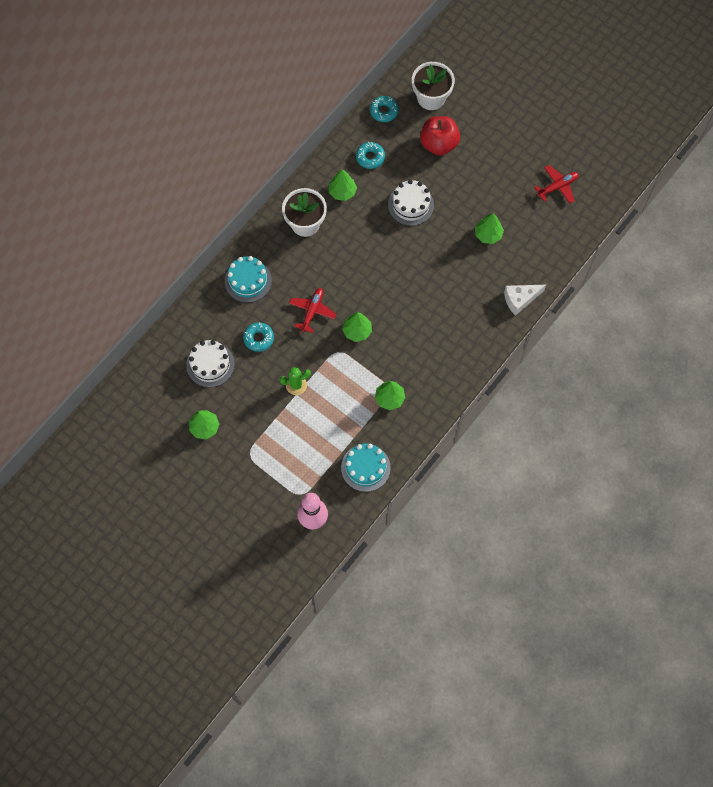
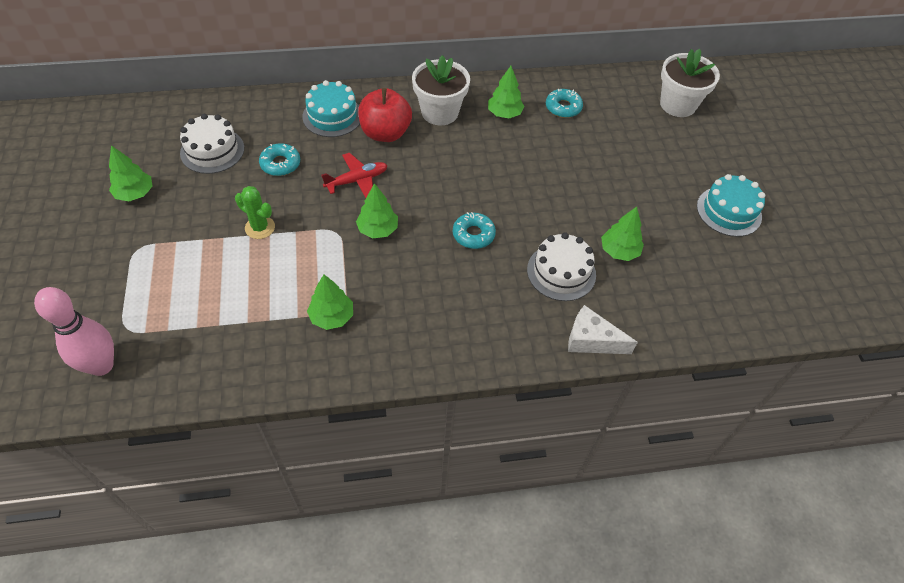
camera: 40 degrees right, 15 degrees down
turquoise cake [341,443,391,492] -> turquoise cake moved to [697,174,765,237]
turquoise donut [370,96,399,122] -> turquoise donut moved to [453,212,496,249]
white cake [388,180,434,226] -> white cake moved to [527,232,596,301]
red apple [420,116,460,155] -> red apple moved to [358,88,412,142]
red plane [534,165,579,204] -> none

